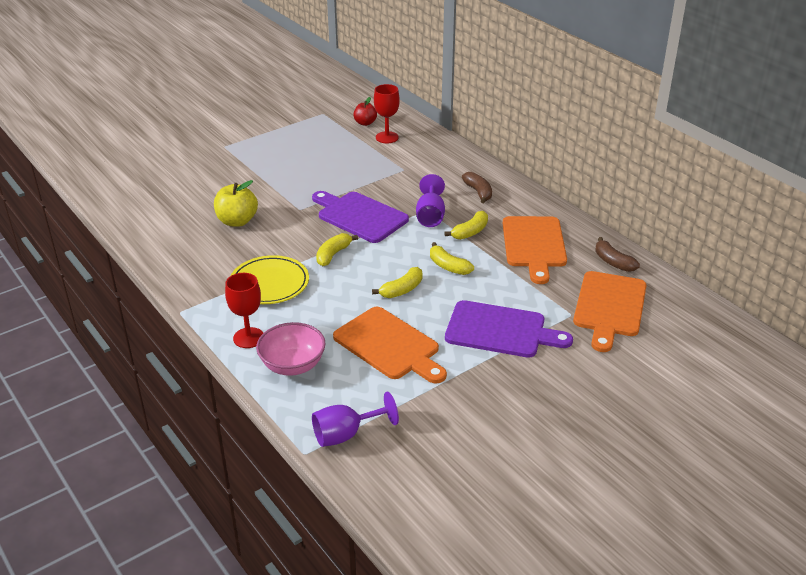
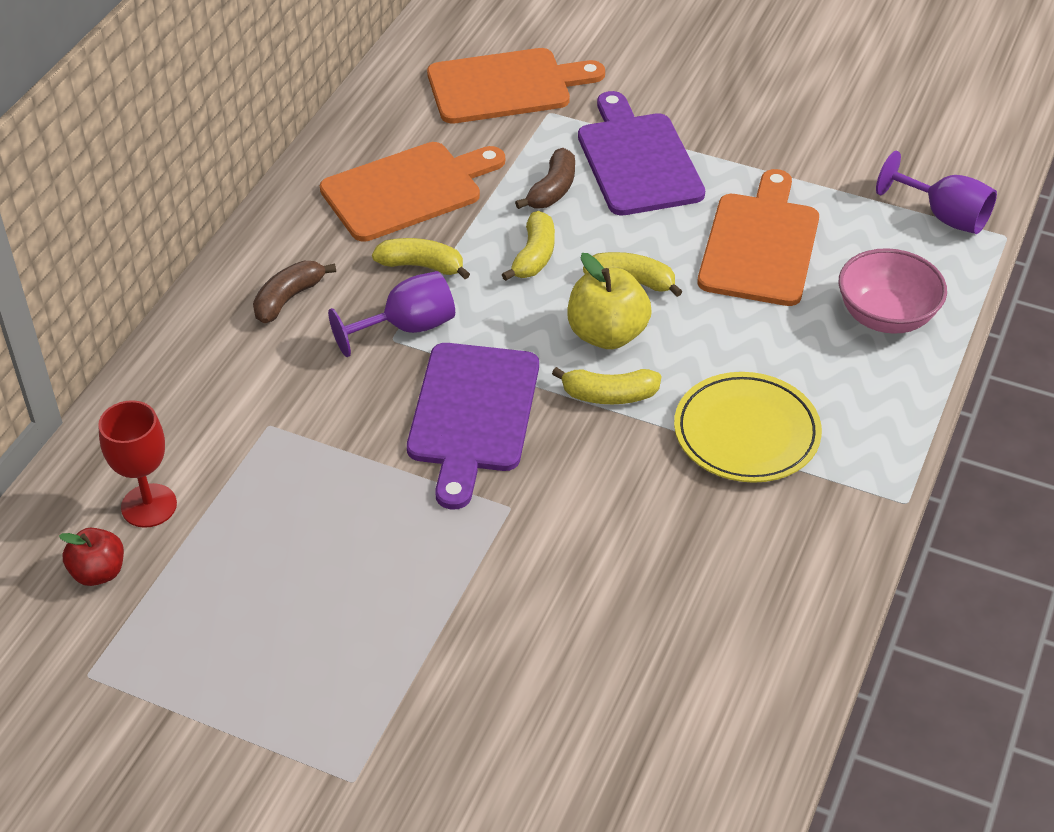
camera: 120 degrees left, 10 degrees up
yellow apple [214,180,258,227] -> yellow apple moved to [568,253,652,349]
red goblet [225,273,263,348] -> none
brown banana [595,237,640,272] -> brown banana moved to [515,148,575,209]

